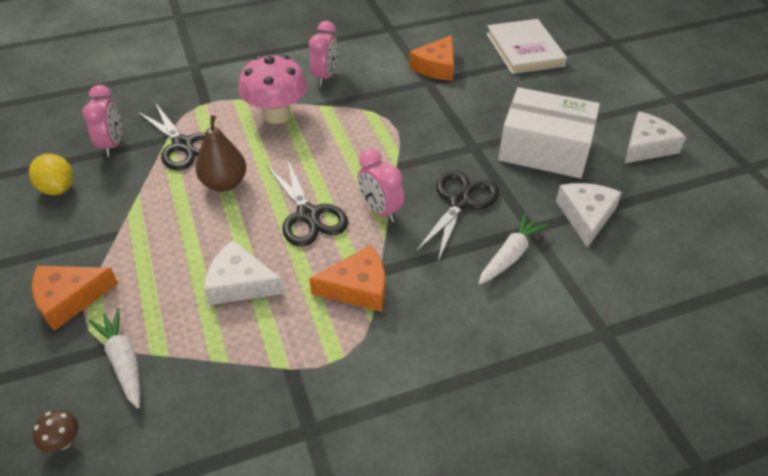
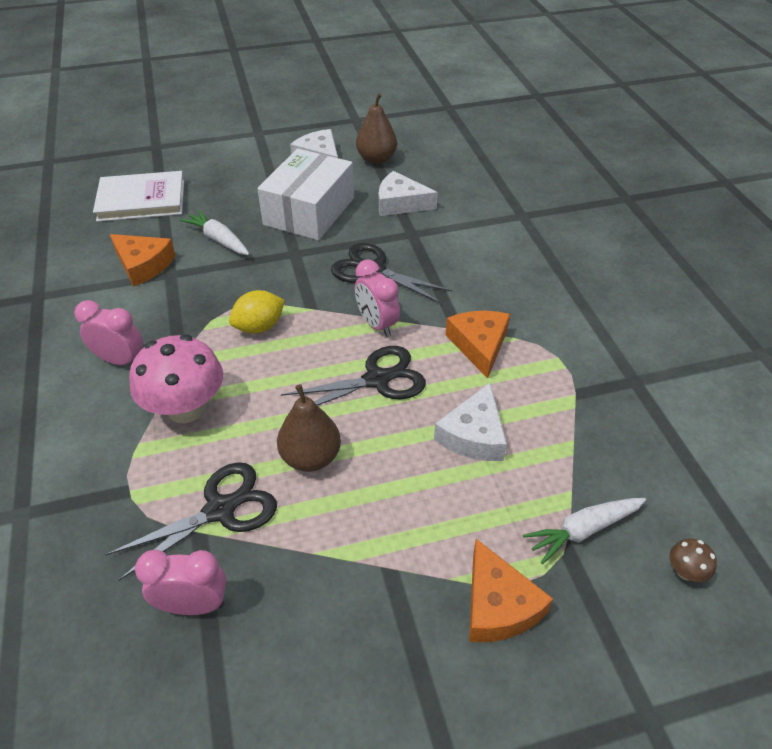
camera: 85 degrees left, 0 degrees up
yellow lemon [29,154,73,195] -> yellow lemon moved to [229,290,285,334]
pink clock [358,149,404,222] -> pink clock turned 90 degrees clockwise [355,259,400,337]
white carrot [478,213,548,285] -> white carrot moved to [180,210,249,255]
none -> brown pear [356,93,397,164]

